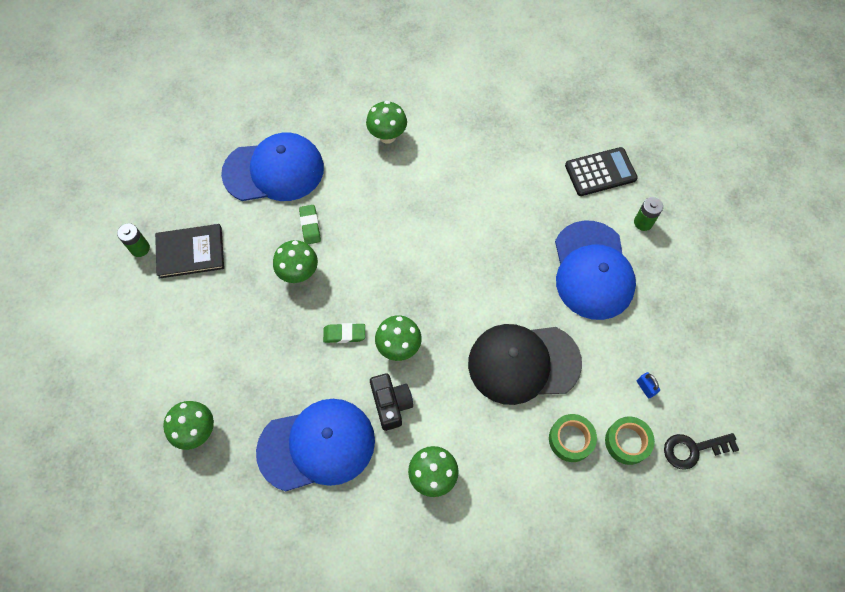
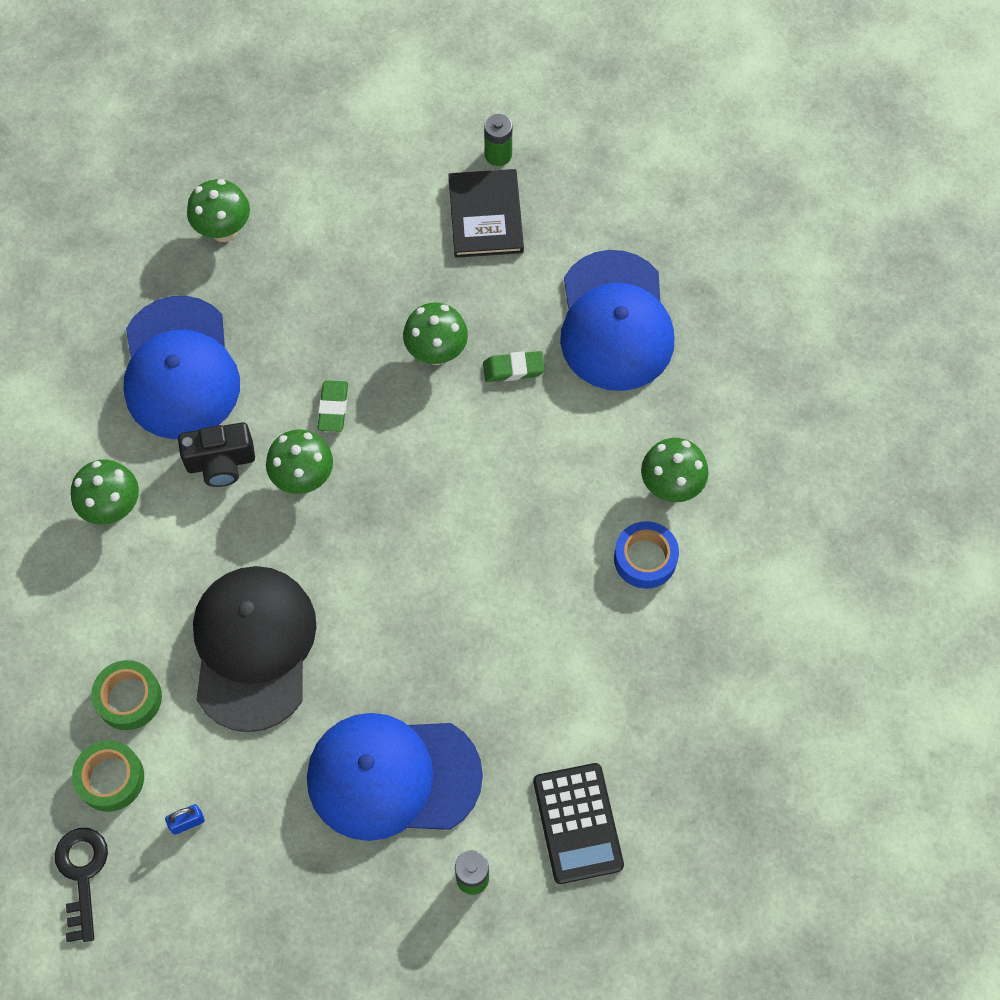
camera: 95 degrees right, 0 degrees up
none -> blue tape [614,521,679,589]

